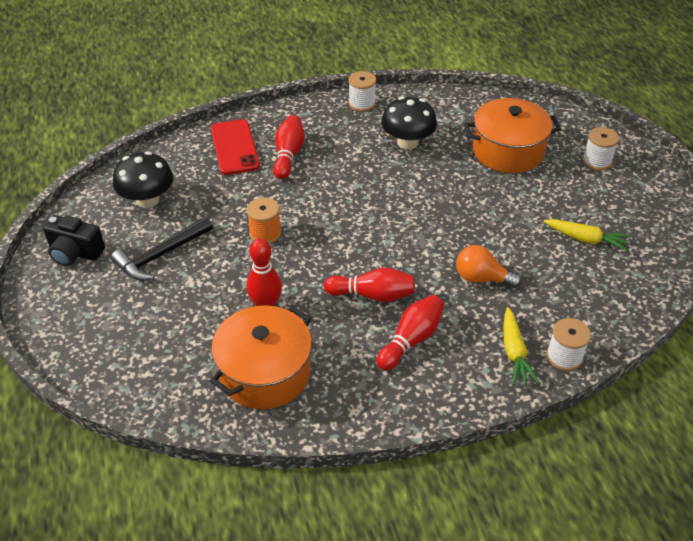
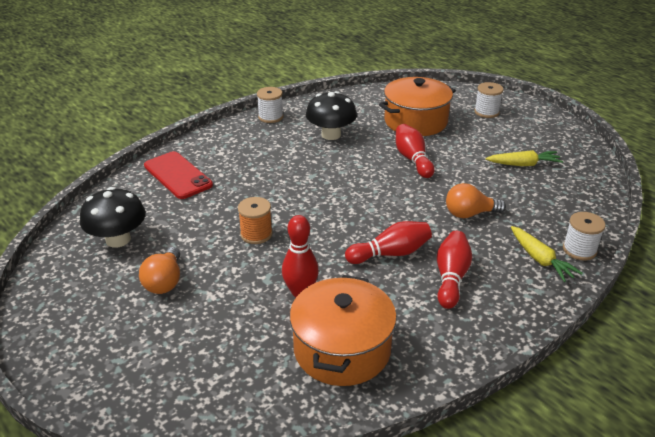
camera: 25 degrees left, 10 degrees down
black camera [43,215,105,266] -> none
black hammer [111,217,213,281] -> orange light bulb [139,247,180,294]
red bowling pin [273,115,305,179] -> red bowling pin moved to [396,124,435,178]

